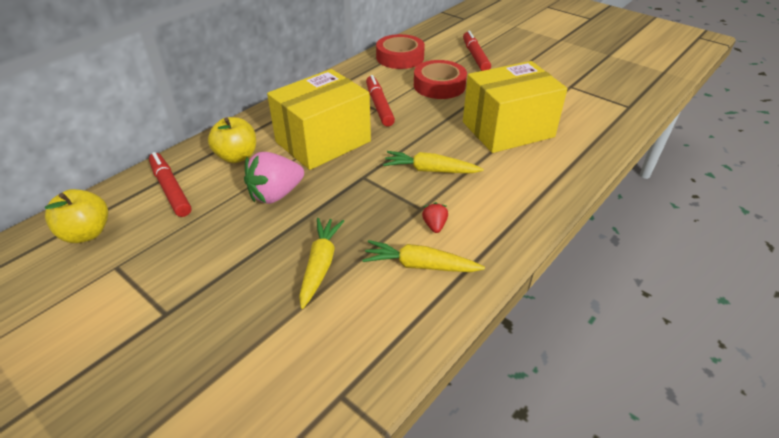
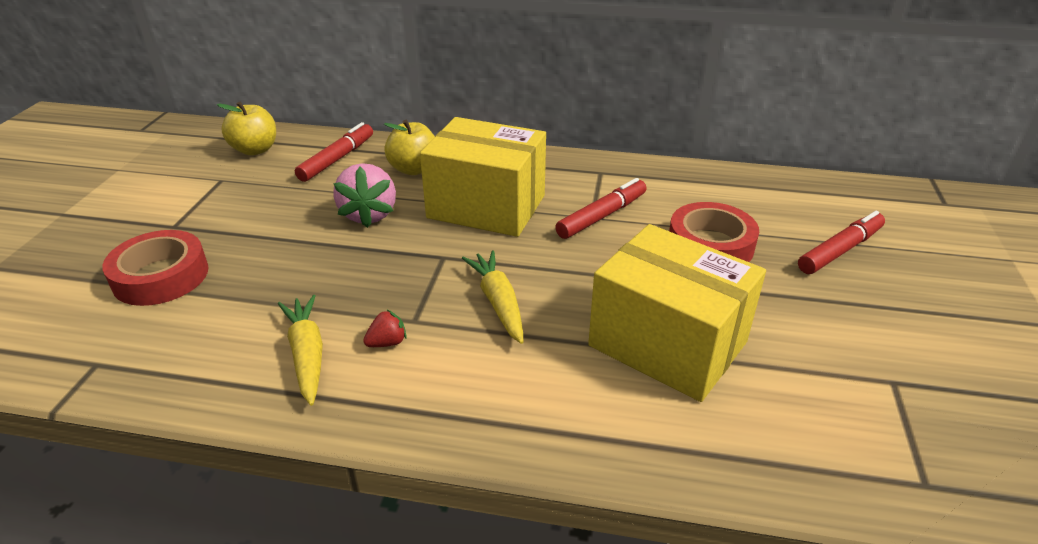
camera: 60 degrees right, 5 degrees down
pink strawberry [244,152,304,204] -> pink strawberry turned 120 degrees counterclockwise [333,163,396,228]
yellow carrot [299,218,344,309] -> none
red tape [376,34,425,69] -> red tape moved to [102,230,209,306]

